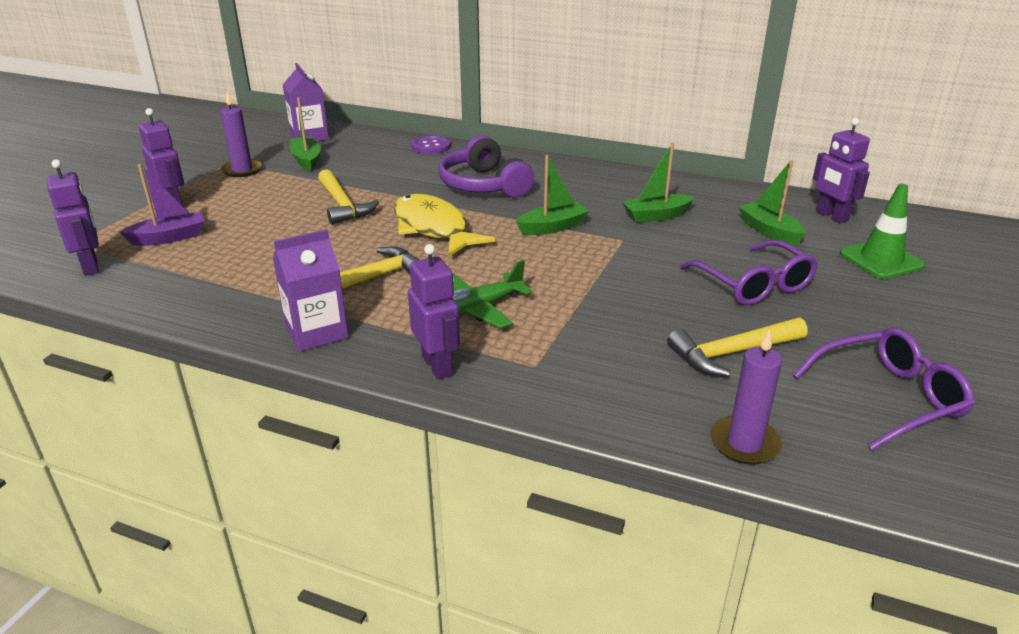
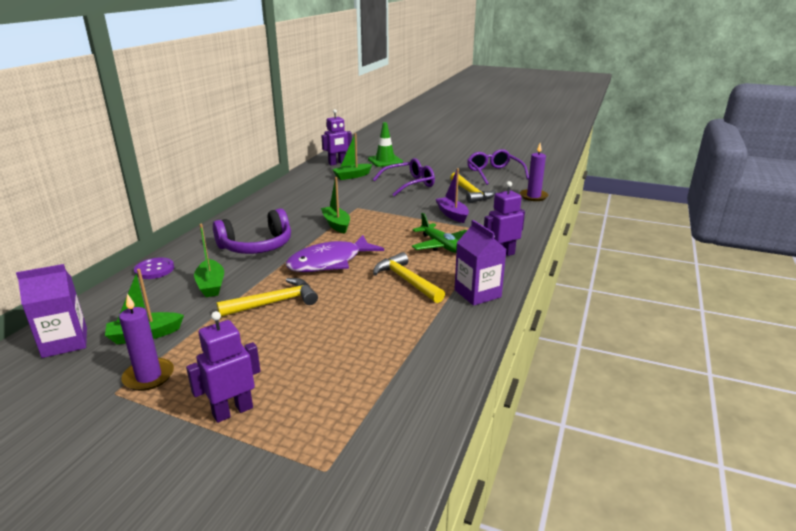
camera: 90 degrees left, 5 degrees down
purple robot [47,160,99,276] -> none
purple boat [120,164,205,246] -> purple boat moved to [436,168,469,223]
yellow fish [394,194,495,256] -> purple fish [286,235,384,272]
green boat [622,143,694,223] -> green boat moved to [194,224,224,297]

